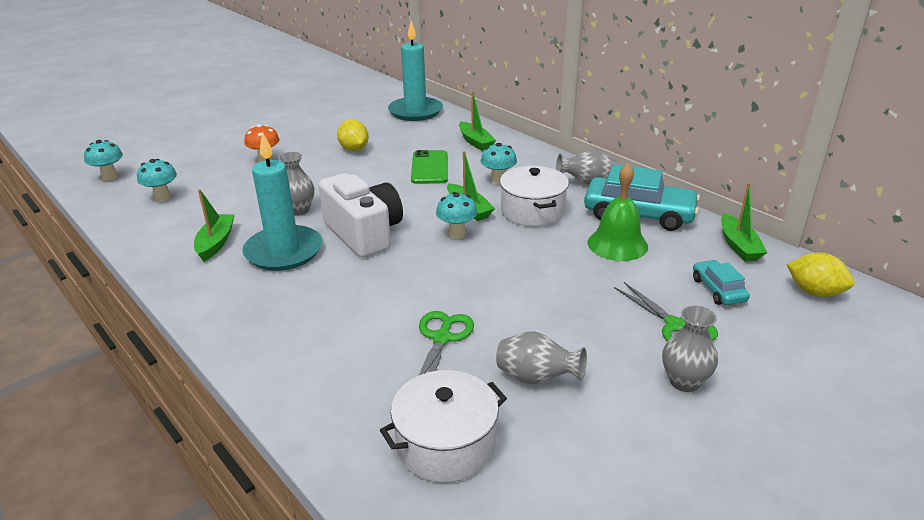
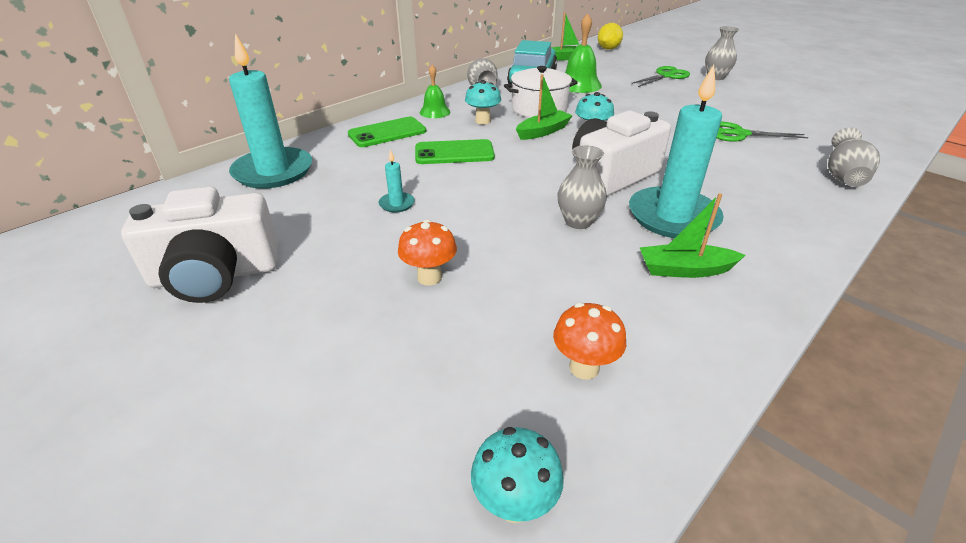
camera: 95 degrees left, 5 degrees up
turquoise mushroom [137,159,177,202] -> orange mushroom [553,302,626,380]
yellow lemon [337,119,369,151] -> turquoise candle [378,149,415,213]
white pot [380,370,507,483] -> none
green boat [459,91,496,151] -> green phone [348,117,426,147]
grey vase [496,331,587,384] -> grey vase moved to [828,127,880,187]
turquoise car [693,260,750,305] -> none
none -> white camera [121,186,279,303]
none -> green bell [419,65,450,118]

